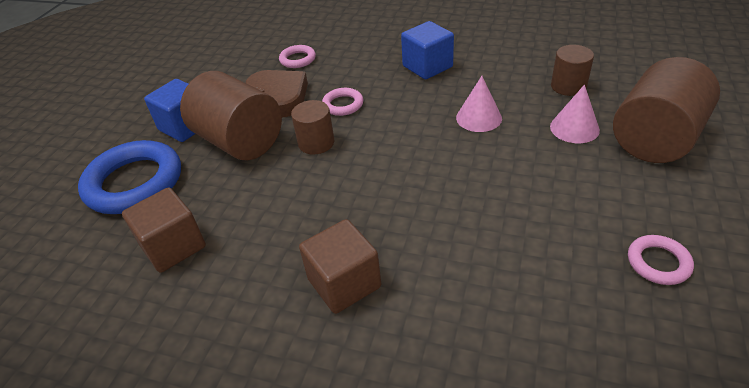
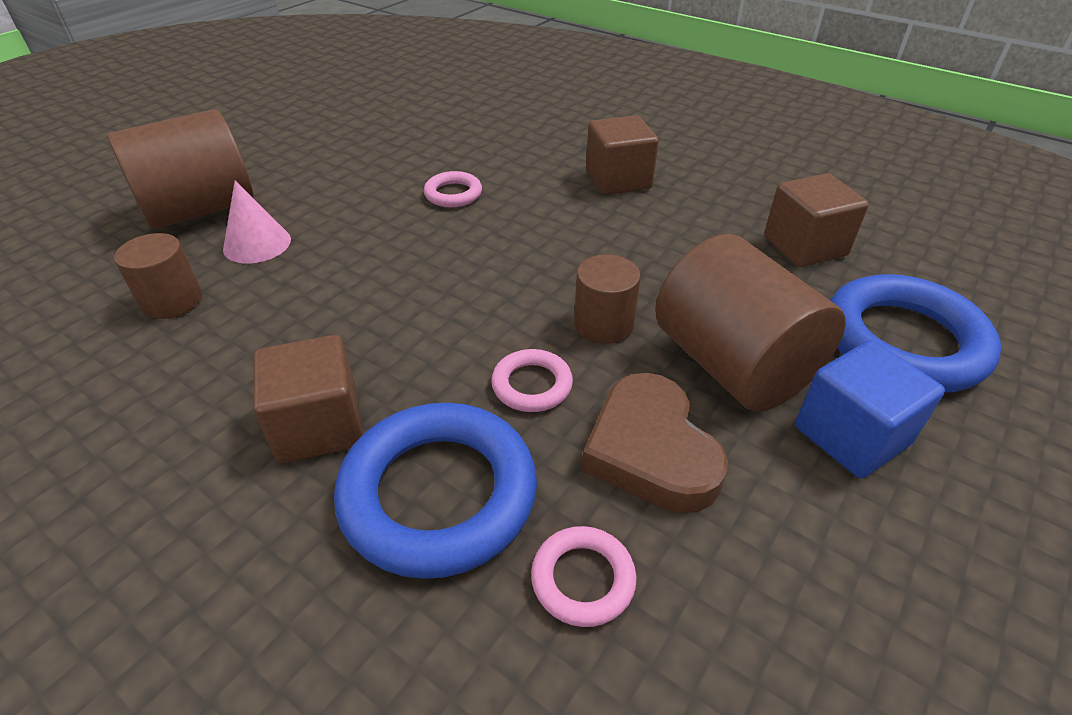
camera: 165 degrees left, 0 degrees up
blue cube [401,21,454,80] -> brown cube [253,335,363,463]
pink cone [456,76,502,132] -> none
pink ring [628,235,694,285] -> pink ring moved to [424,171,482,207]
none -> blue ring [334,403,537,579]

